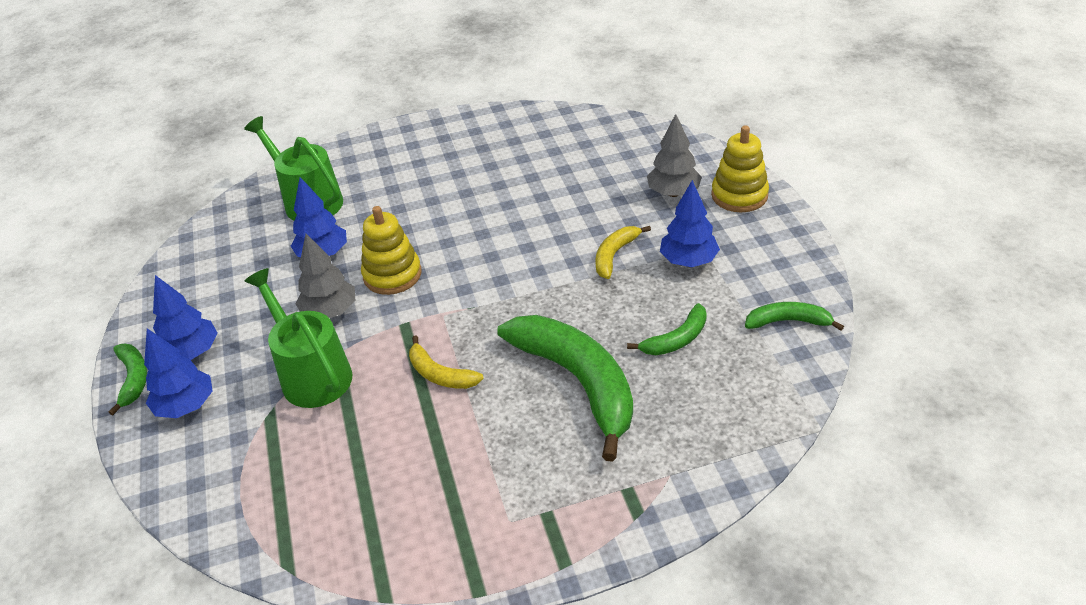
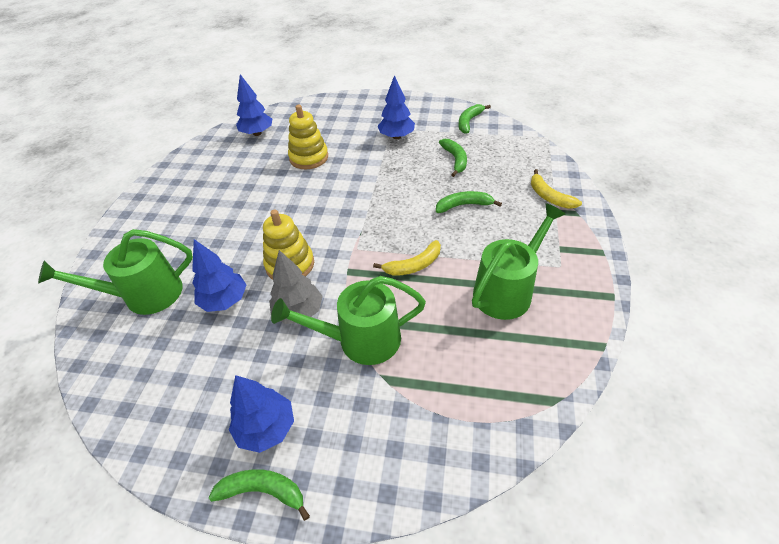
camera: 65 degrees left, 5 degrees up
blue tree [144,328,213,418] -> blue tree moved to [236,74,272,136]
green banana [497,315,633,462] -> green banana [436,191,502,213], size x0.48
yellow banana [595,226,651,279] -> yellow banana moved to [531,169,582,209]
grey tree [647,114,702,197] -> none
yellow stacking toy [711,125,769,212] -> yellow stacking toy moved to [288,105,328,169]
none -> green watering can [472,203,566,320]

